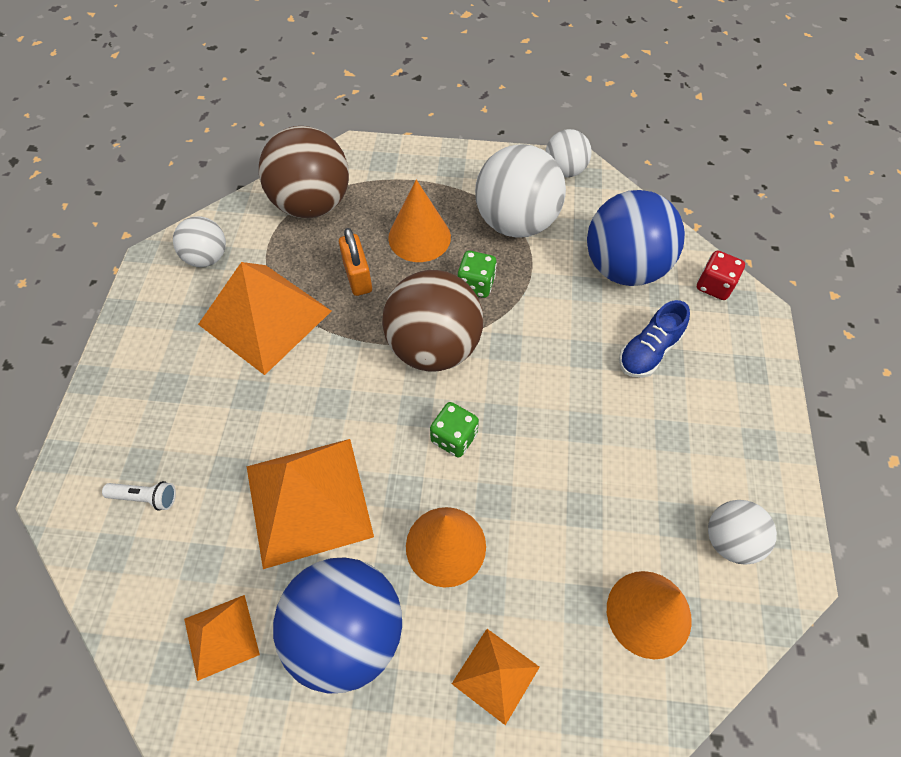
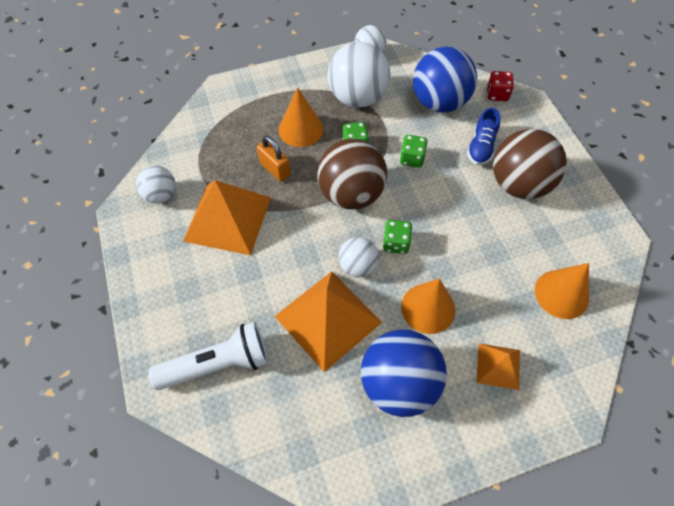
camera: 25 degrees left, 0 degrees up
white flashlight [102,481,176,511] -> white flashlight [149,322,268,390], size x2.22
orange pyramid [184,595,260,681] -> none
brown ball [259,126,349,218] -> brown ball moved to [493,129,567,199]
white ball [708,500,777,565] -> white ball moved to [338,237,379,277]
none -> green dice [400,135,428,168]

